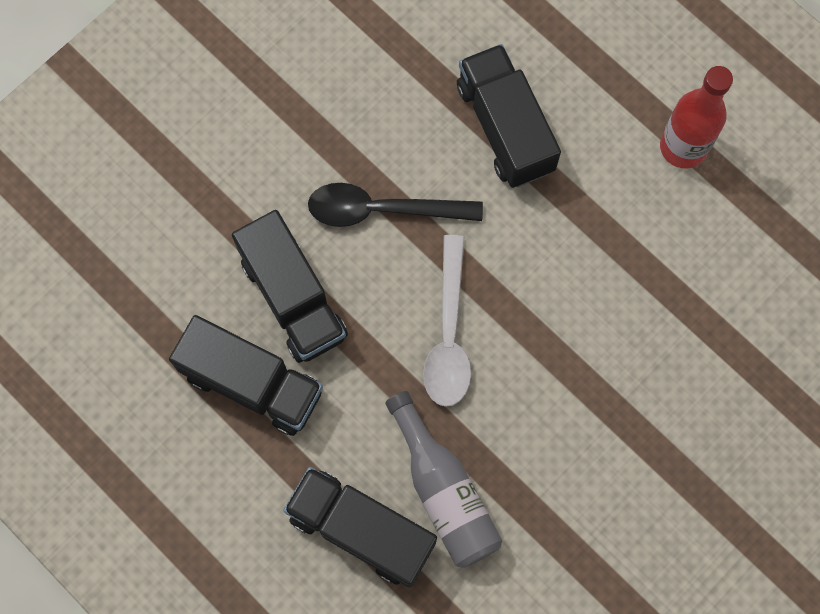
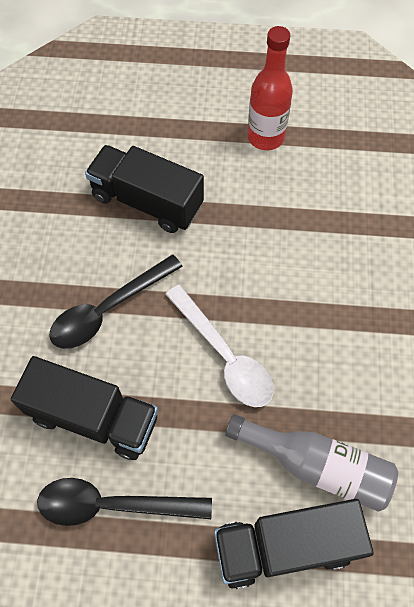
camera: 40 degrees left, 10 degrees down
black truck [169,315,323,436] -> black spoon [37,478,212,526]

